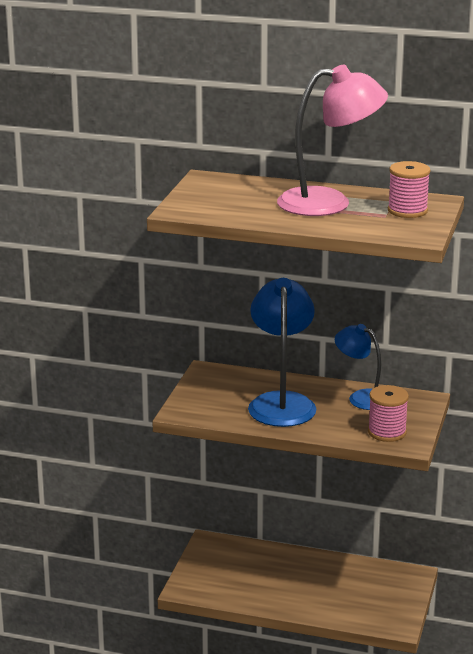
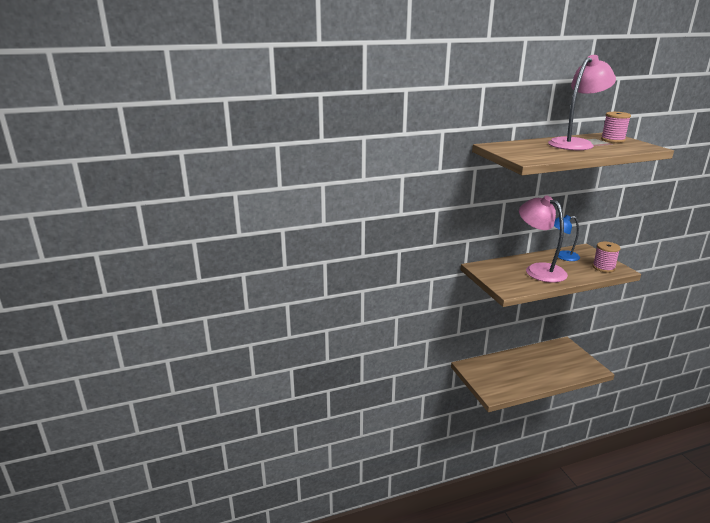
camera: 35 degrees left, 0 degrees up
blue lamp [248,278,316,427] -> pink lamp [519,195,568,283]

